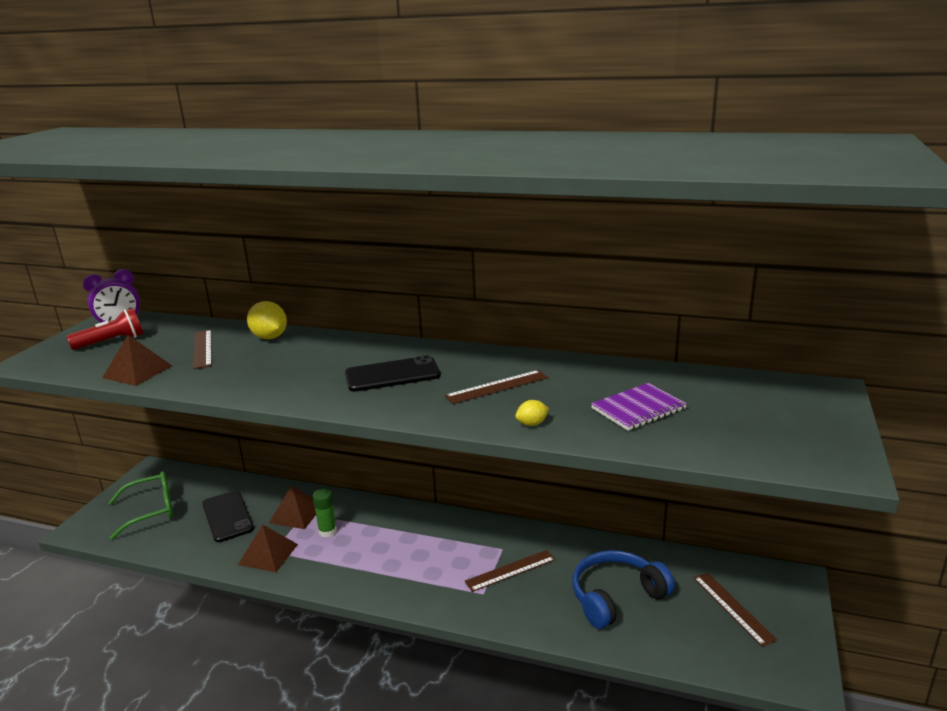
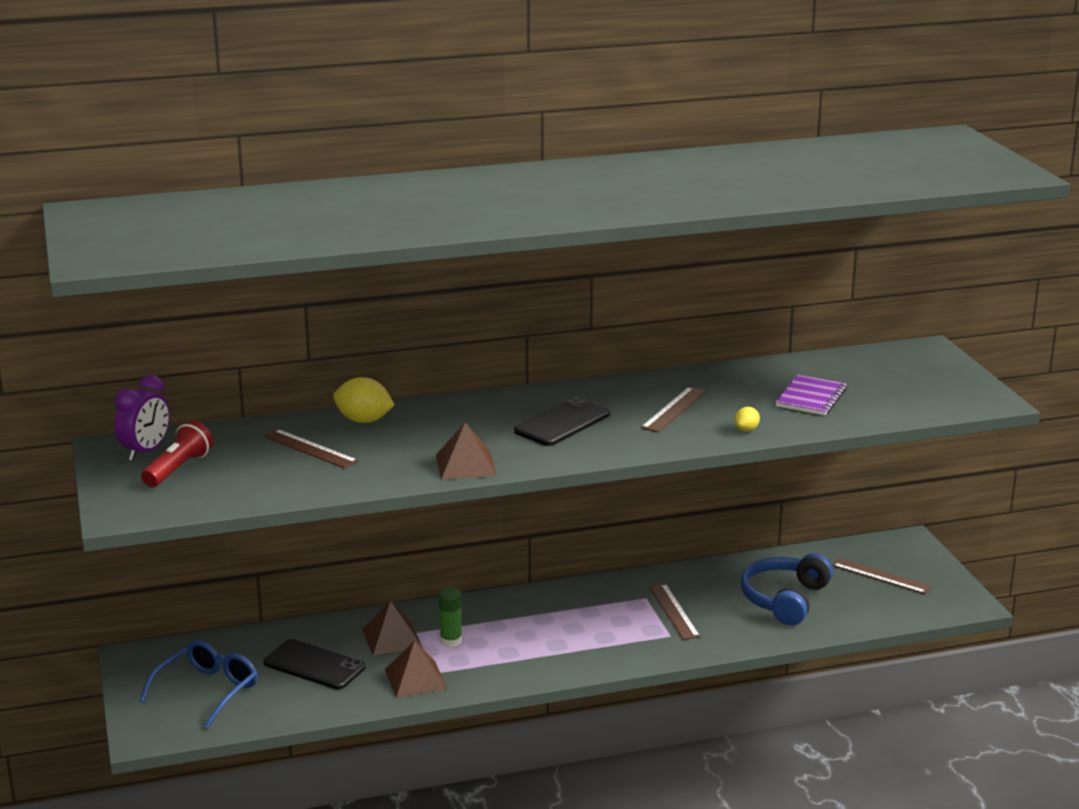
camera: 35 degrees left, 0 degrees up
brown pyramid [102,335,172,386] -> brown pyramid moved to [436,422,497,480]
green glasses [108,471,173,540] -> blue glasses [140,640,258,728]
brown ruler [465,550,555,592] -> brown ruler turned 45 degrees counterclockwise [649,584,700,640]

